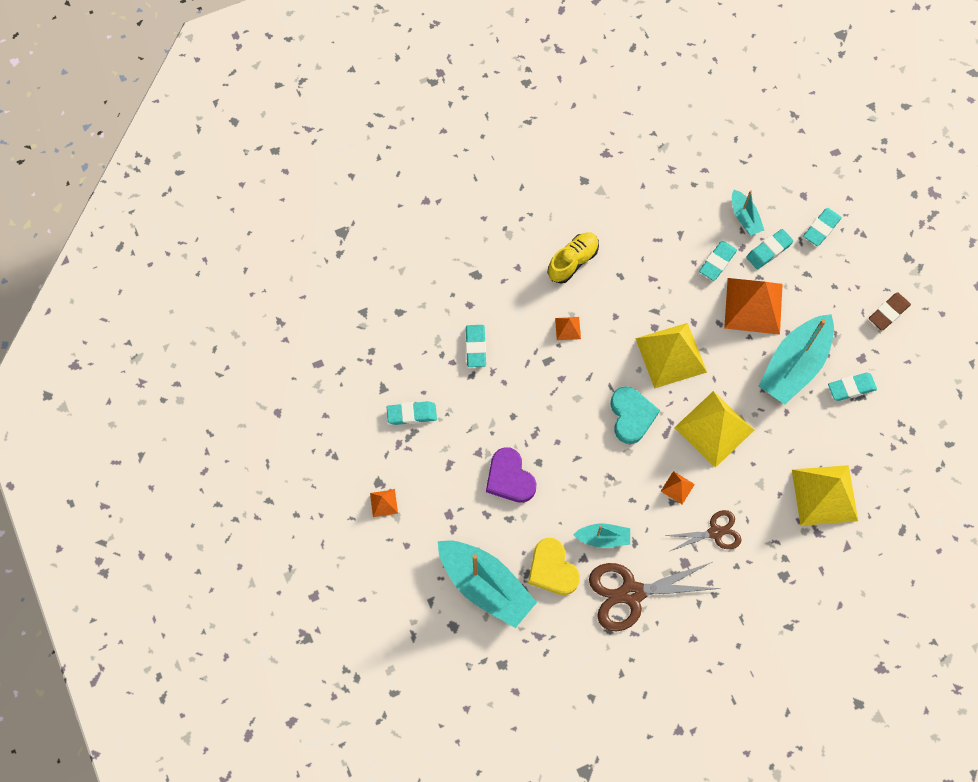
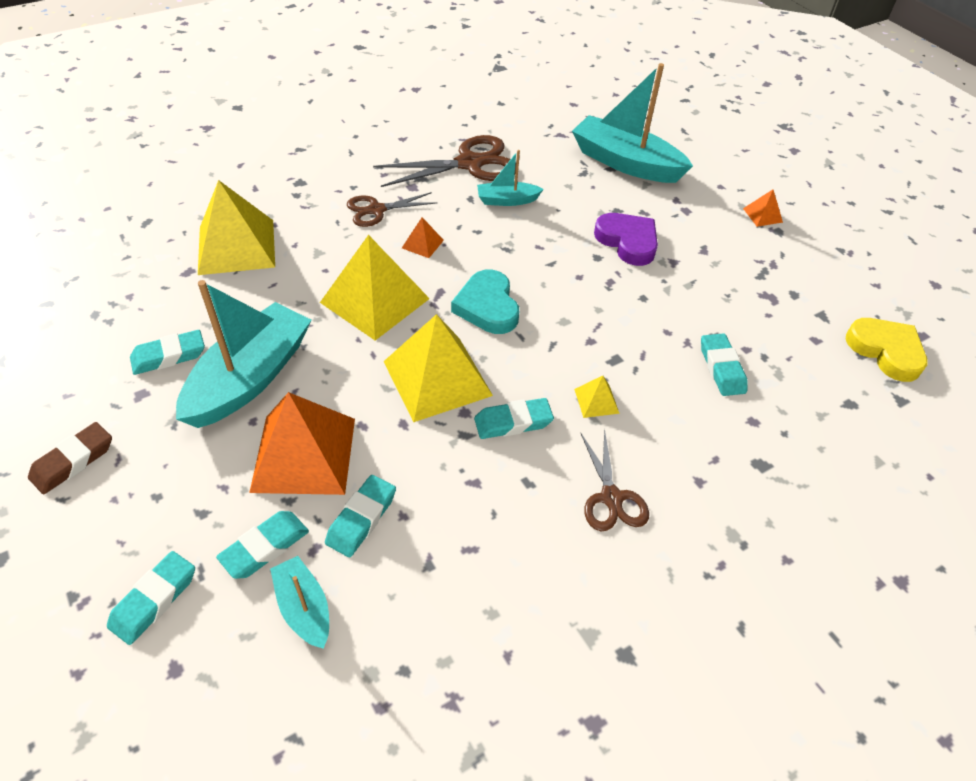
camera: 170 degrees right, 20 degrees down
turquoise eraser [387,401,437,425] -> turquoise eraser moved to [474,398,554,439]
yellow heart [528,538,580,595] -> yellow heart moved to [846,318,928,382]
yellow shoe [548,232,599,283] -> brown scissors [580,429,649,531]
orange pyramid [555,317,581,340] -> yellow pyramid [574,376,620,418]

